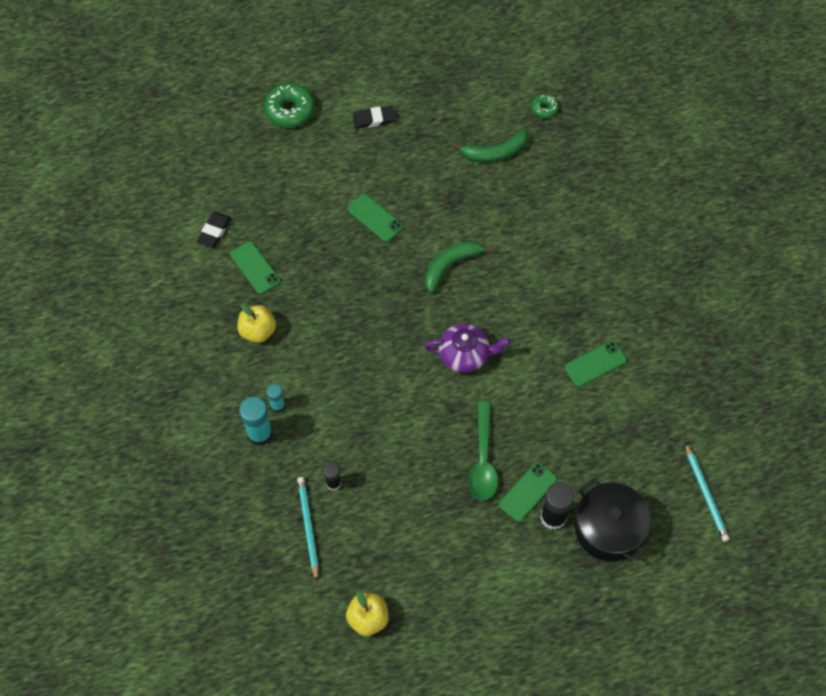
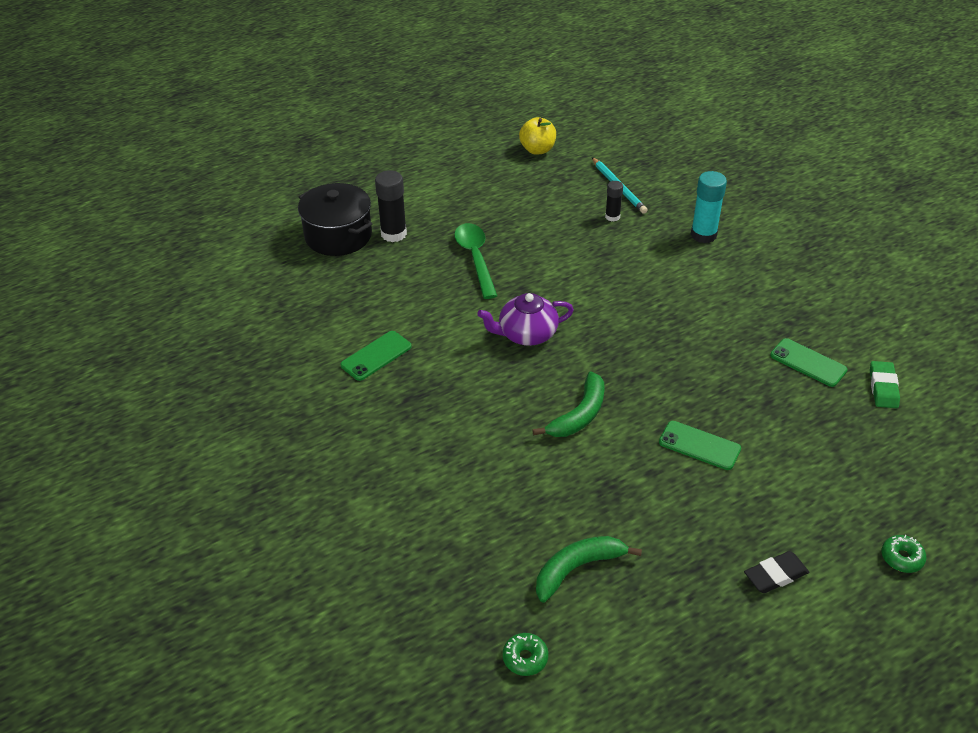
camera: 165 degrees right, 20 degrees down
black eraser [196,212,231,248] -> green eraser [870,361,900,408]
yellow apple [237,304,276,343] -> none
green donut [264,83,315,128] -> green donut [882,535,926,573], size x0.55
turquoise glue stick [267,384,285,413] -> none
green phone [499,462,557,522] -> none
turquoise pencil [685,442,730,542] -> none

